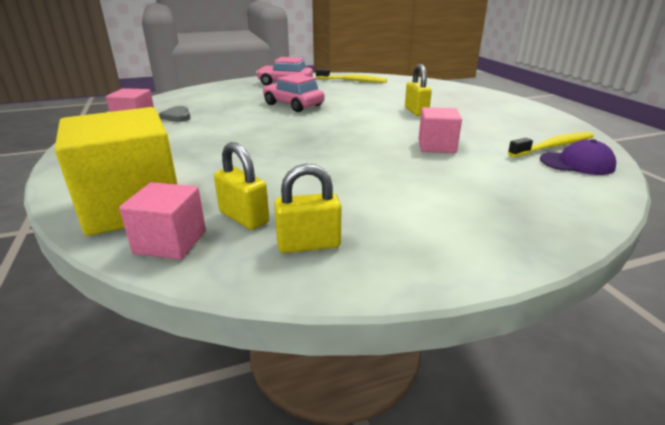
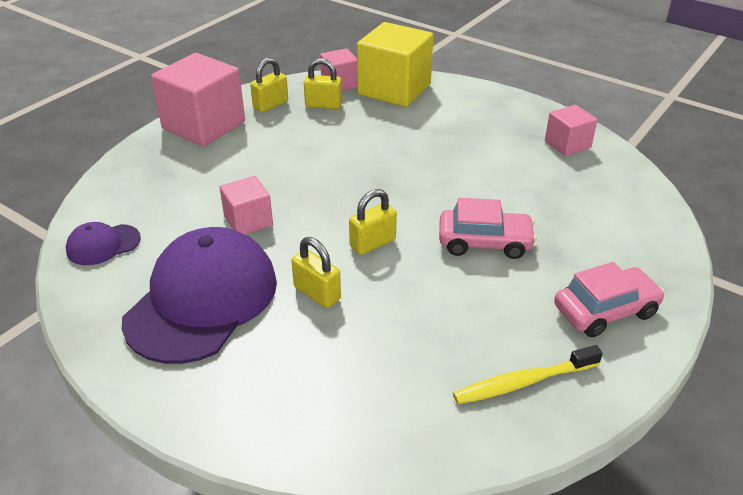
camera: 145 degrees right, 10 degrees up
grey heart [159,106,191,122] -> none
yellow toothbrush [508,132,594,157] -> none
none -> purple cap [122,227,277,364]
none -> pink cube [151,53,245,146]
none -> yellow padlock [349,189,397,255]

